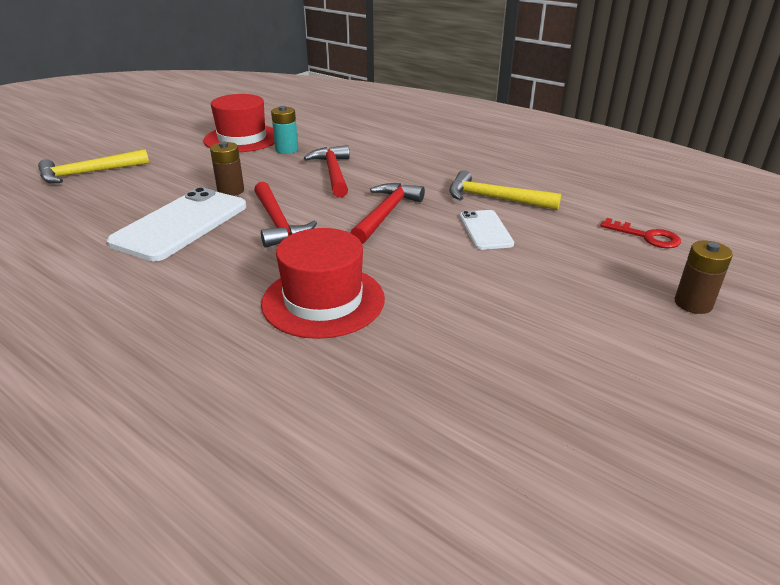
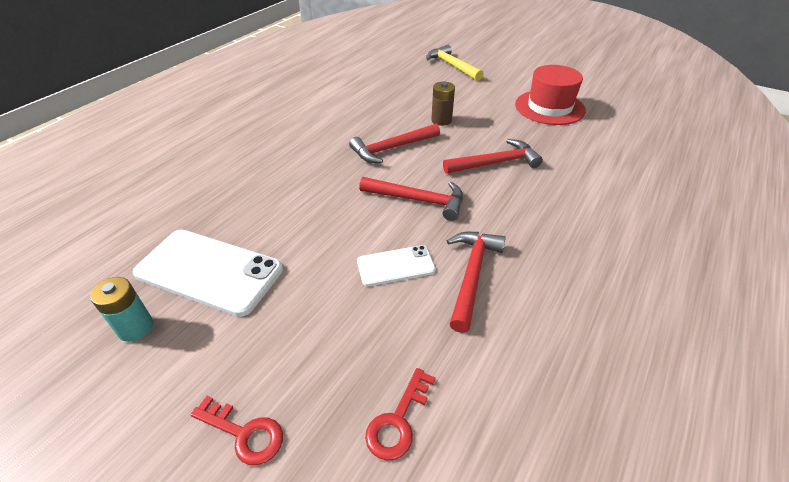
camera: 85 degrees right, 10 degrees up
white phone [107,187,246,261] -> white phone moved to [133,230,283,317]
red hat [261,228,385,339] -> none
turquoise battery [271,106,298,154] -> turquoise battery moved to [90,277,153,342]
yellow hammer [449,170,561,210] -> red hammer [447,232,506,333]
brown battery [675,240,733,314] -> red key [190,396,283,465]

